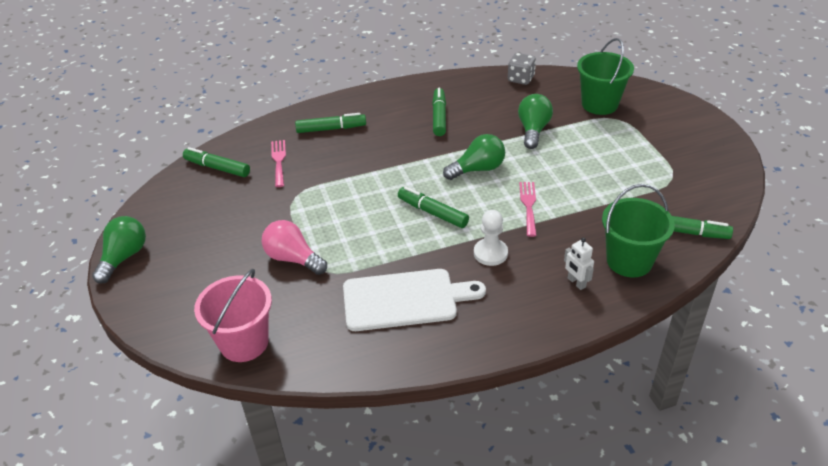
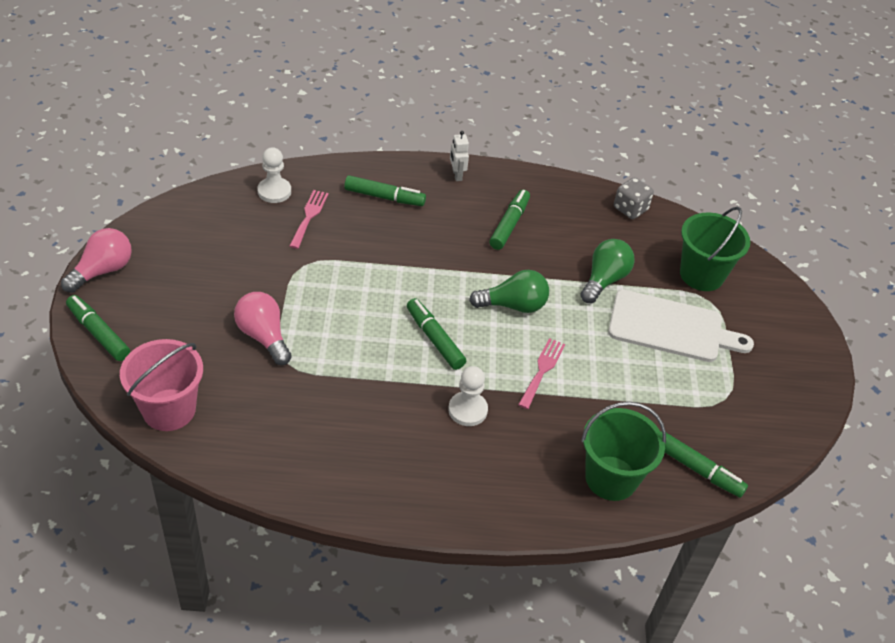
camera: 15 degrees right, 5 degrees up
green light bulb [92,216,146,284] -> pink light bulb [61,228,132,293]
green marker [183,147,250,177] -> green marker moved to [66,295,130,361]
white cutting board [343,269,486,331] -> white cutting board moved to [608,290,754,362]
white robot [564,238,594,290] -> white robot moved to [450,131,469,181]
none -> white pawn [258,147,291,203]

